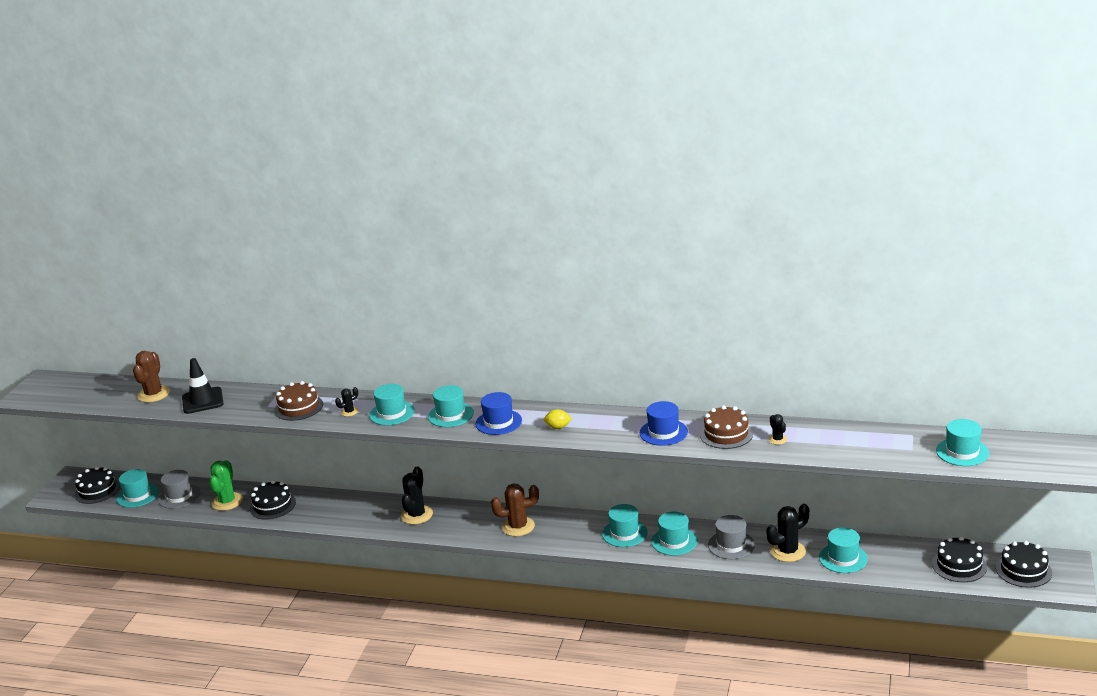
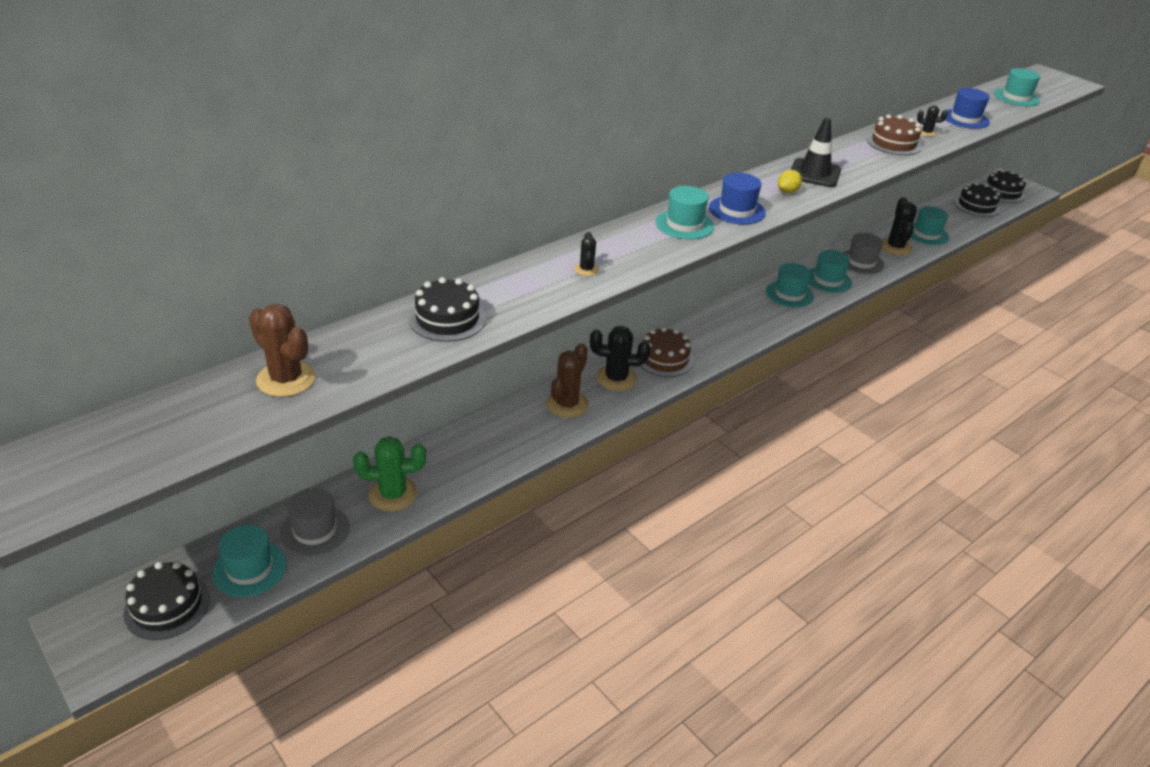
camera: 60 degrees left, 10 degrees up
black traffic cone [182,358,224,414] -> black traffic cone moved to [791,118,841,187]
green cactus [209,460,243,511] -> green cactus turned 45 degrees counterclockwise [353,436,426,511]
black cake [249,480,296,519] -> black cake moved to [409,277,486,342]
brown cake [274,381,323,421] -> brown cake moved to [636,327,694,377]
turquoise hat [369,384,415,425] -> none
black cactus [401,466,433,524] -> black cactus turned 45 degrees counterclockwise [590,326,650,391]
brown cactus [491,484,539,536] -> brown cactus moved to [546,343,589,418]
blue hat [640,401,688,446] -> blue hat moved to [945,88,990,129]

